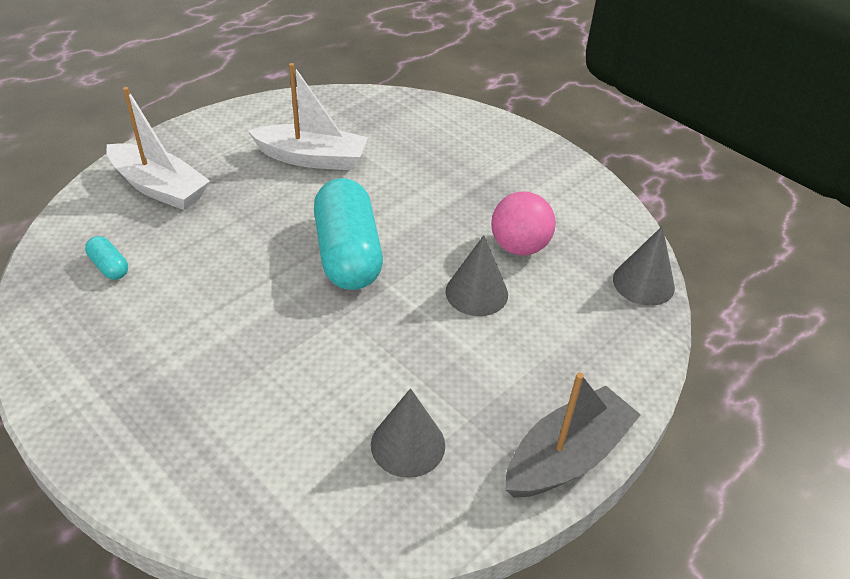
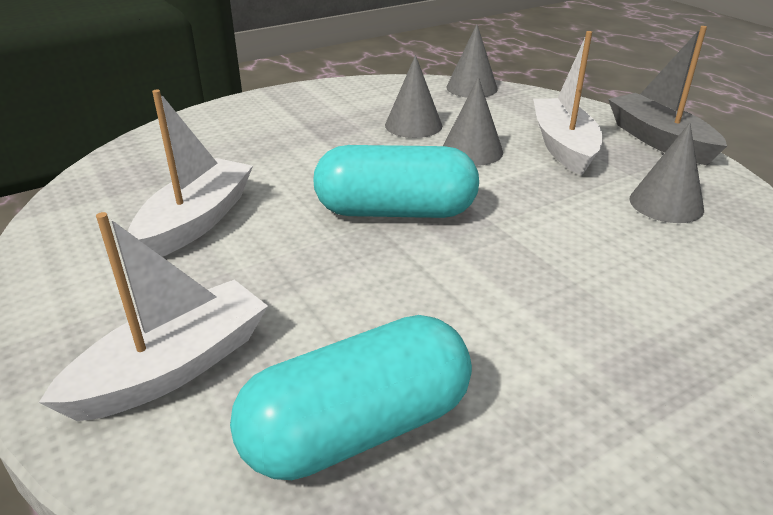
camera: 75 degrees left, 10 degrees down
turquoise capsule [85,236,128,280] -> turquoise capsule [230,315,472,480], size x2.36
pink ball [491,191,556,256] -> grey cone [385,55,442,138]
none -> white boat [533,31,602,176]

